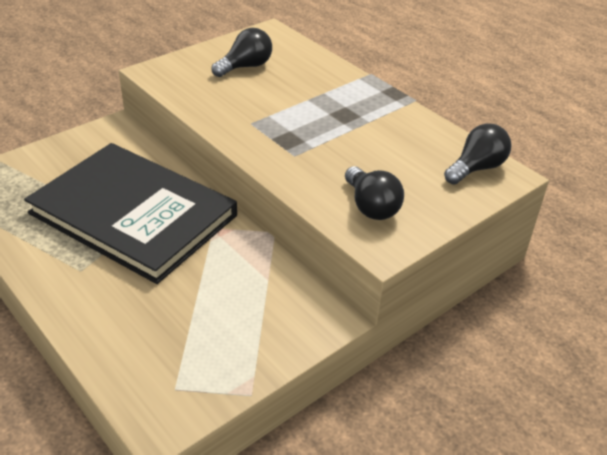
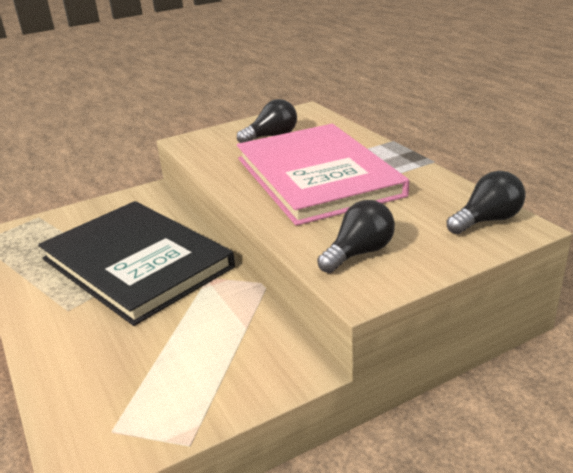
camera: 15 degrees right, 10 degrees down
black light bulb [345,166,404,220] -> black light bulb turned 120 degrees counterclockwise [317,200,395,273]
none -> pink book [237,124,409,226]

